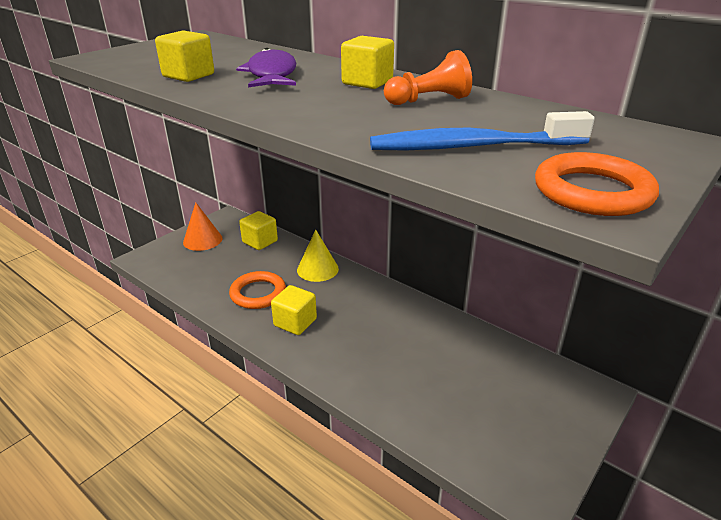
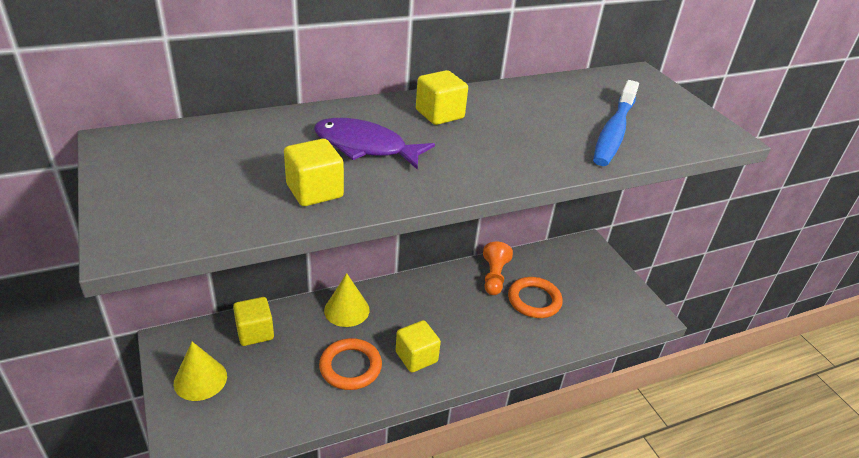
camera: 65 degrees left, 5 degrees up
orange cone [183,202,223,251] -> yellow cone [174,342,227,401]
orange pawn [384,50,472,105] -> orange pawn moved to [483,242,513,295]
orange ring [535,152,659,216] -> orange ring moved to [508,277,563,318]

